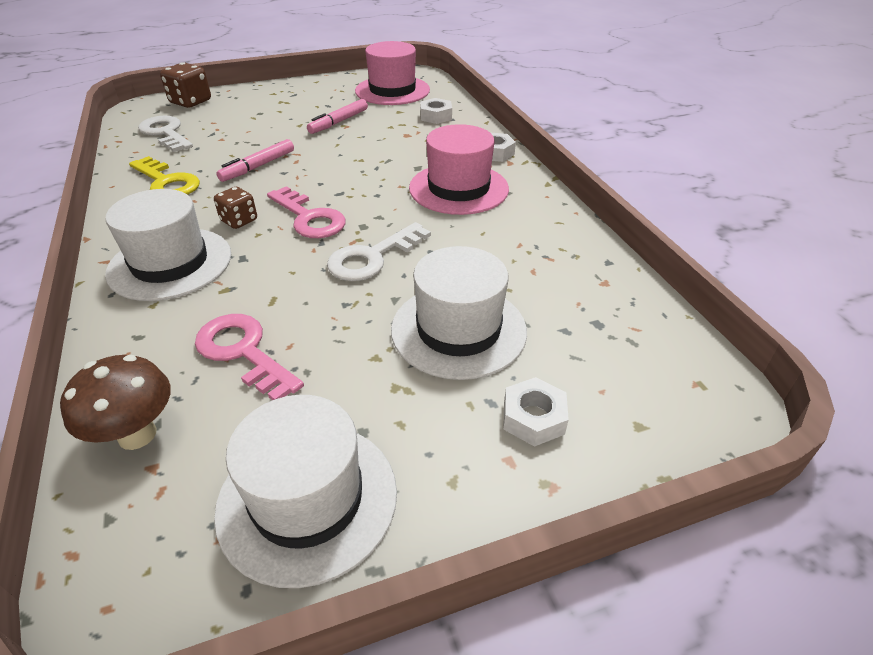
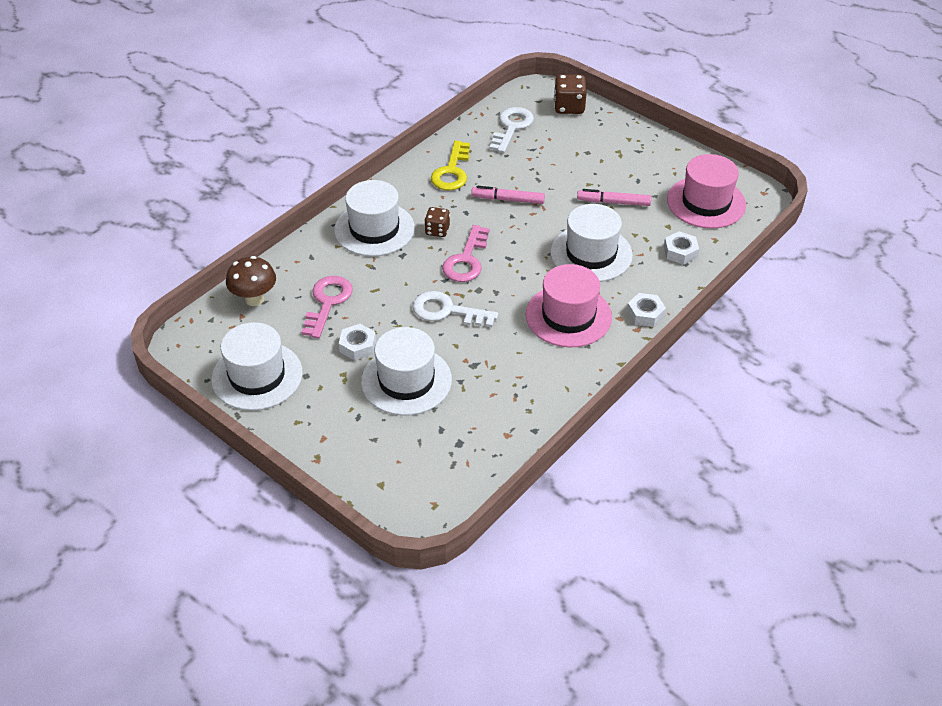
camera: 60 degrees right, 5 degrees up
white nut [503,377,569,447] -> white nut moved to [339,324,376,361]
none -> white hat [550,204,633,282]

